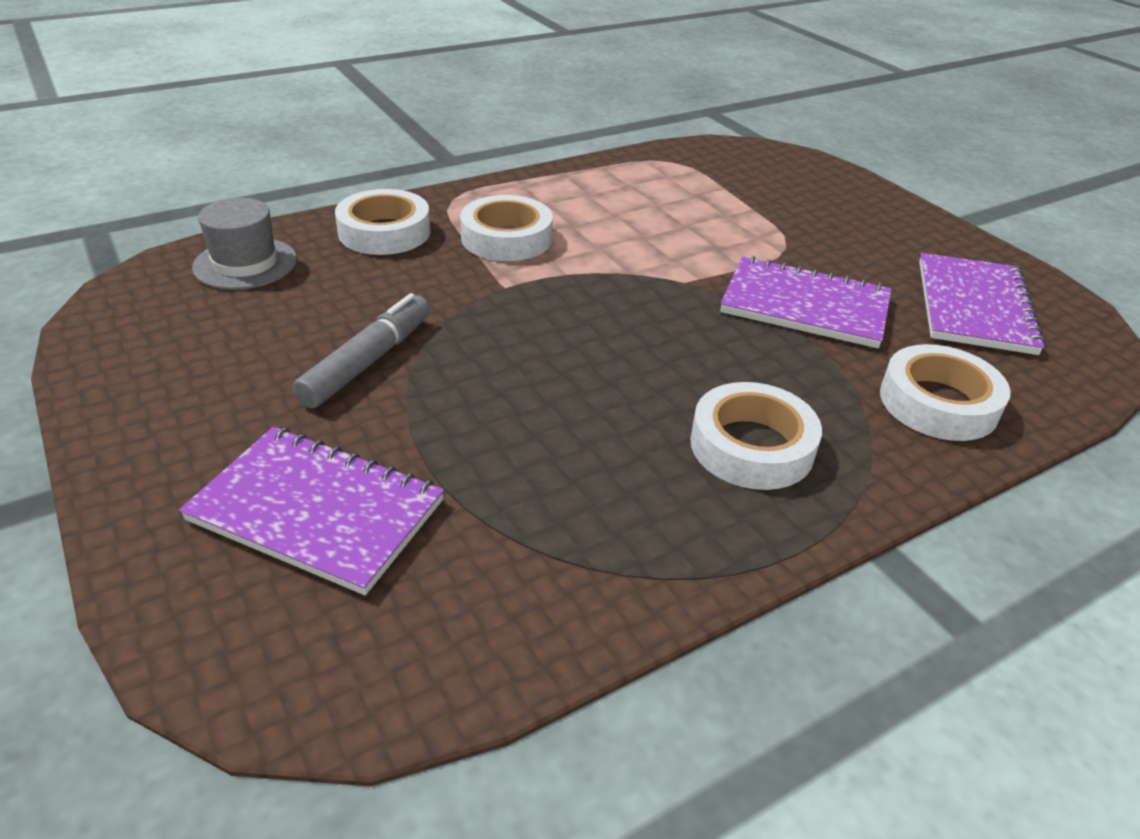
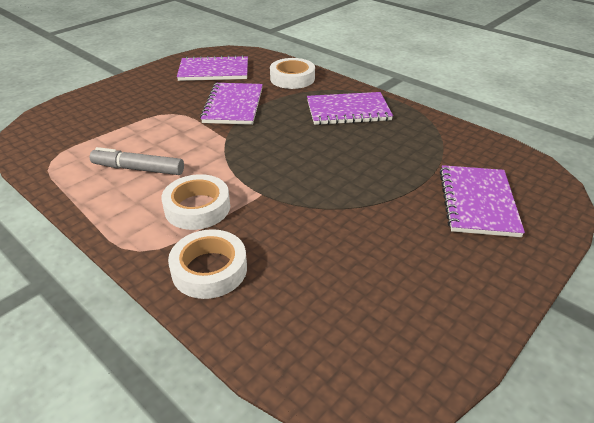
camera: 105 degrees left, 0 degrees up
grey hat [192,198,297,290] -> none
grey marker [293,293,430,408] -> grey marker moved to [90,147,184,175]
white tape [690,382,822,490] -> purple notebook [307,92,393,125]

